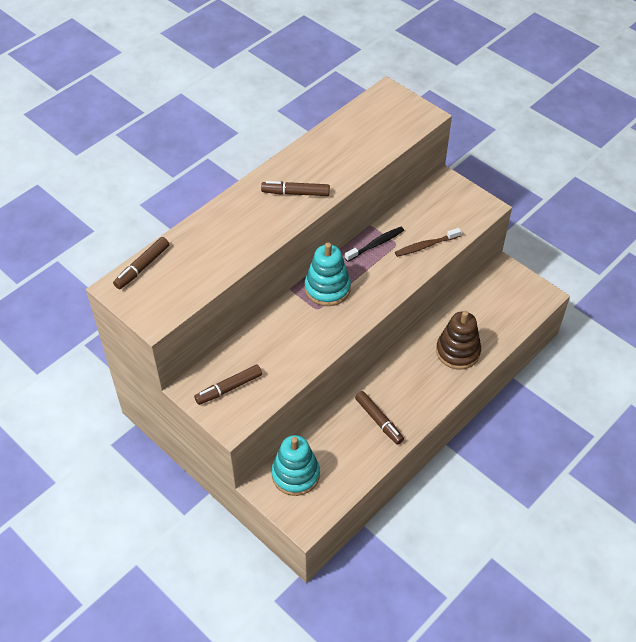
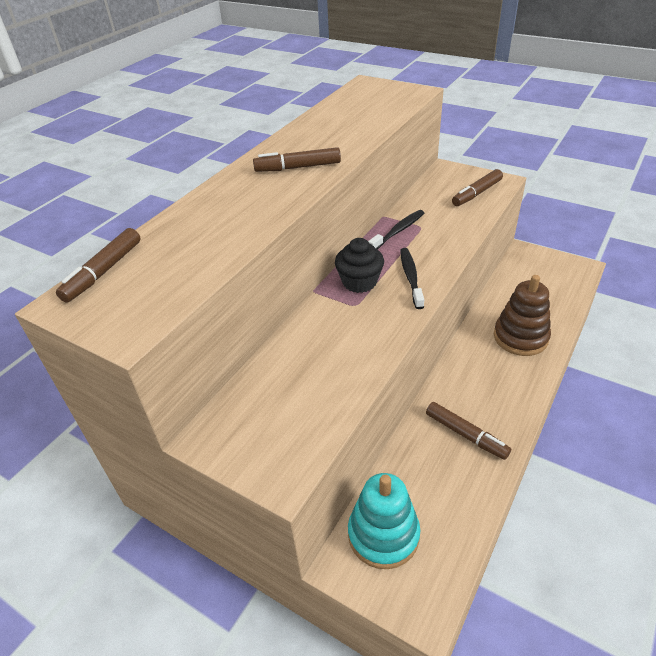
camera: 10 degrees left, 10 degrees down
brown marker [194,365,262,405] -> brown marker moved to [452,169,503,206]
turquoise stacking toy [305,242,351,306] -> black cupcake [335,238,384,293]
brown toothbrush [395,228,461,257] -> none
none -> black toothbrush [400,248,424,309]

